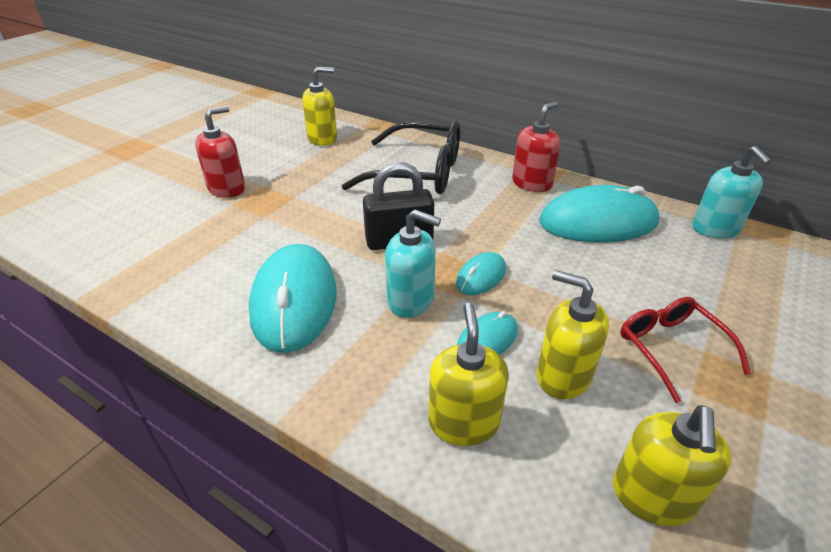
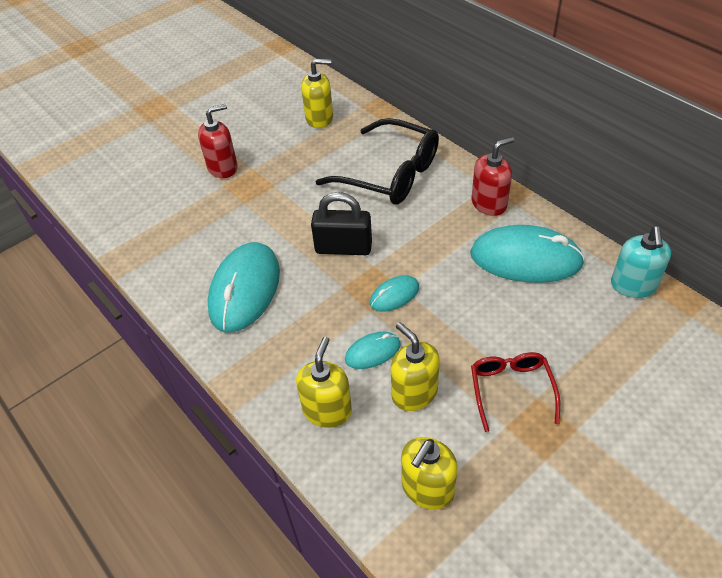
camera: 20 degrees right, 10 degrees up
turquoise soap dispenser [385,209,441,318] -> none

